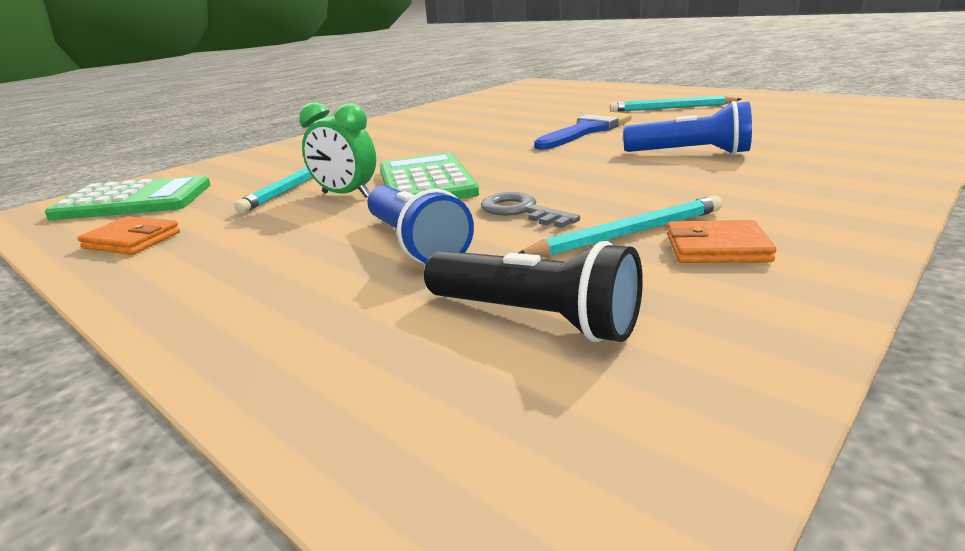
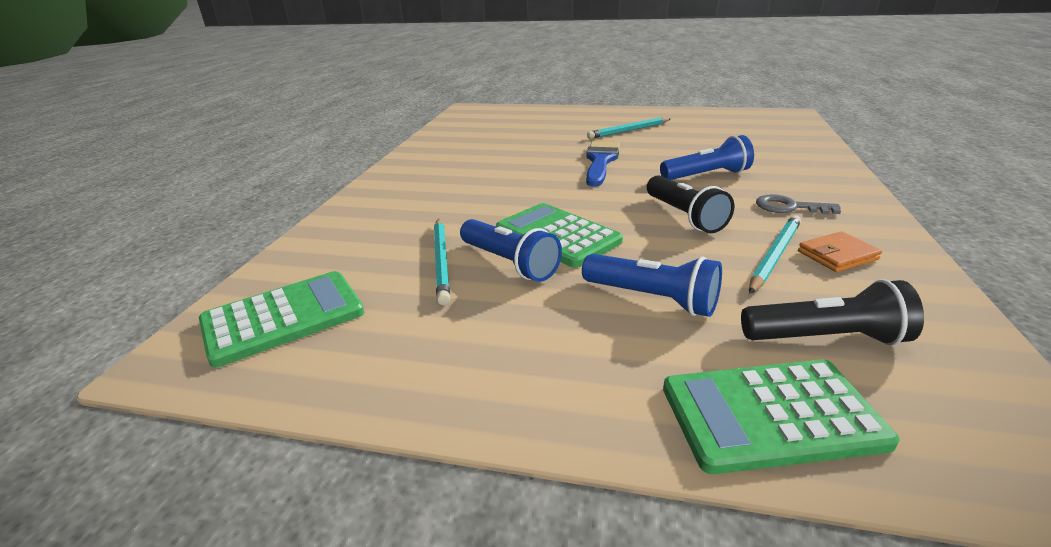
camera: 30 degrees left, 5 degrees up
orange wallet [77,216,180,255] -> none
green clock [299,102,376,197] -> blue flashlight [460,219,562,282]
grey key [481,192,580,228] -> grey key moved to [756,194,841,214]
none -> black flashlight [647,175,734,233]
none -> green calculator [663,359,900,474]

